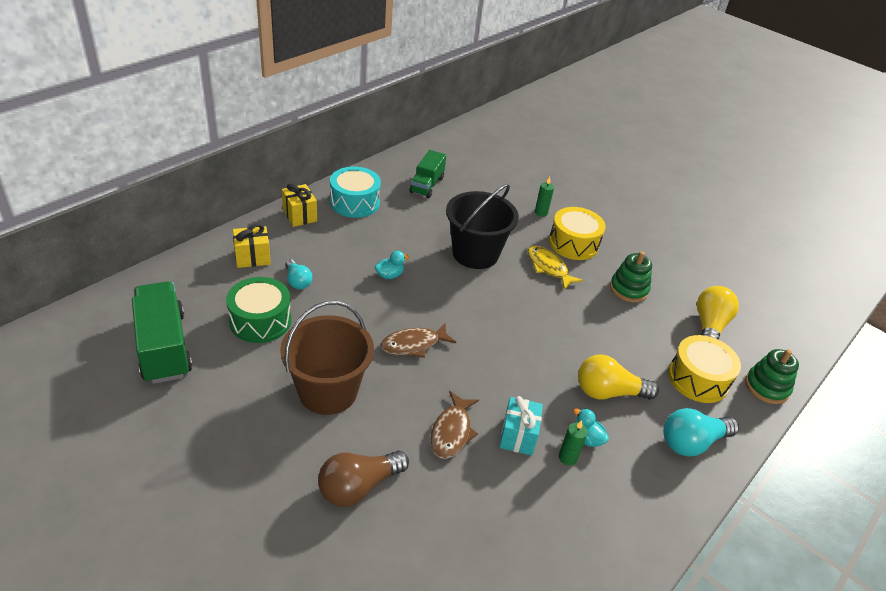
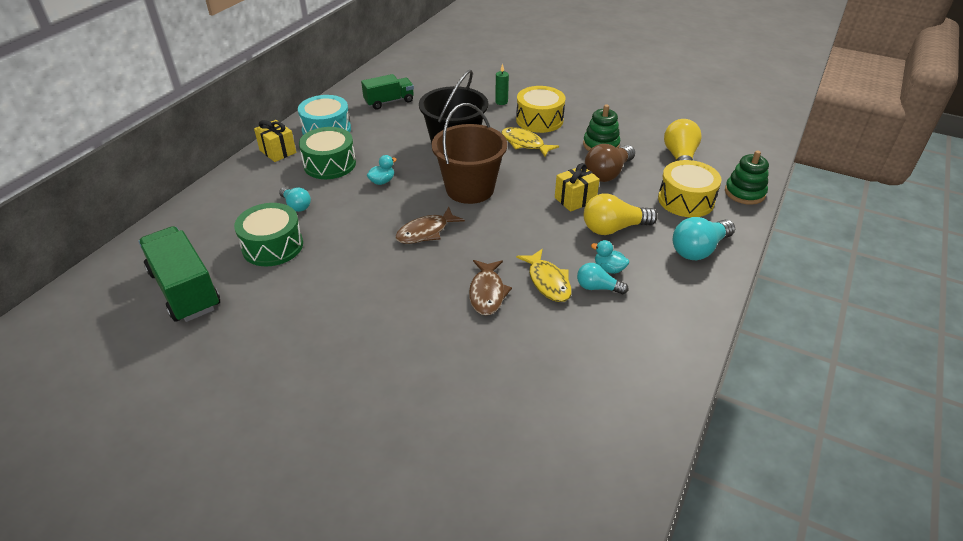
camera: 10 degrees left, 0 degrees up
yellow gift [233,224,271,268] -> yellow gift moved to [555,163,600,212]
brown bucket [280,301,374,415] -> brown bucket moved to [432,103,507,204]
brown light bulb [318,450,409,507] -> brown light bulb moved to [585,144,635,182]
green truck [410,150,446,198] -> green truck turned 120 degrees counterclockwise [361,74,414,110]
turquoise gift [499,396,543,455] -> yellow fish [516,249,572,302]
green candle [559,420,588,466] -> turquoise light bulb [577,263,629,294]
none -> green drum [299,127,356,179]

